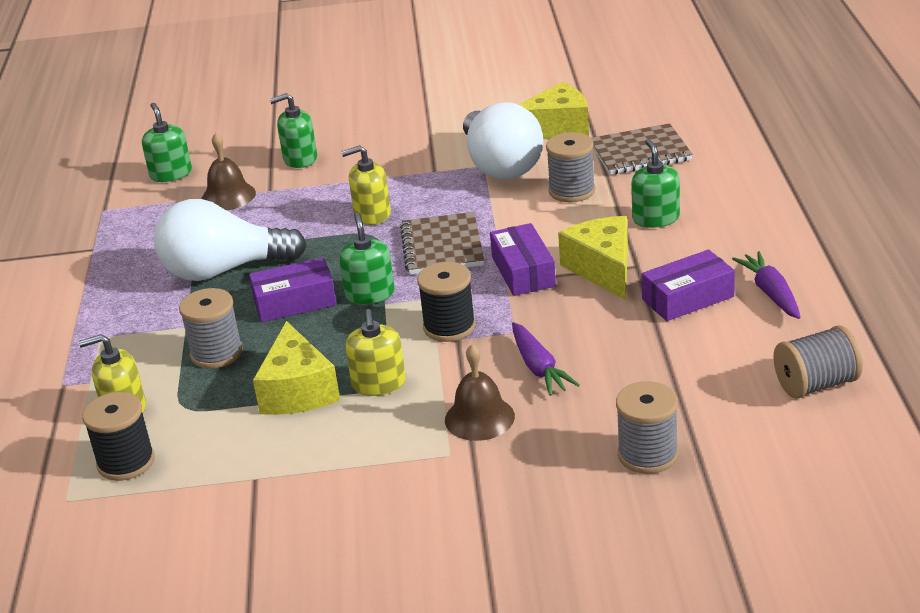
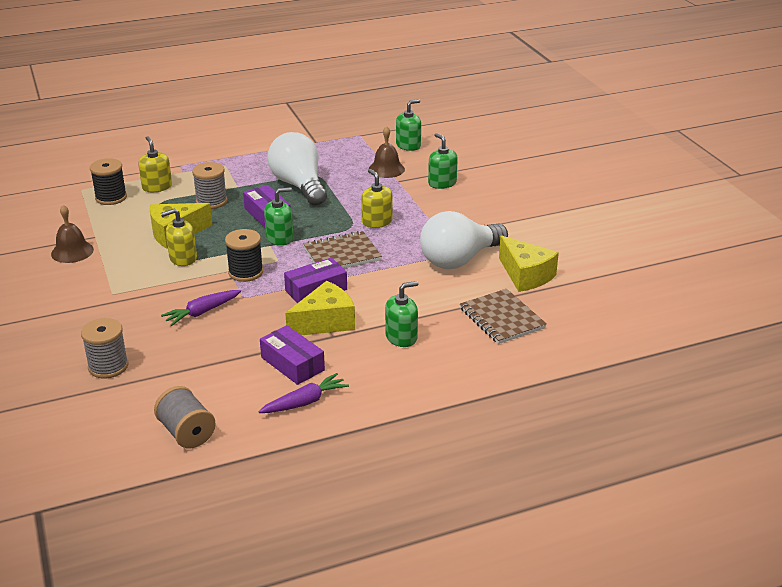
camera: 70 degrees right, 0 degrees up
brown bell [445,344,515,441] -> brown bell moved to [51,205,94,263]
grey spool [546,132,595,202] -> none

